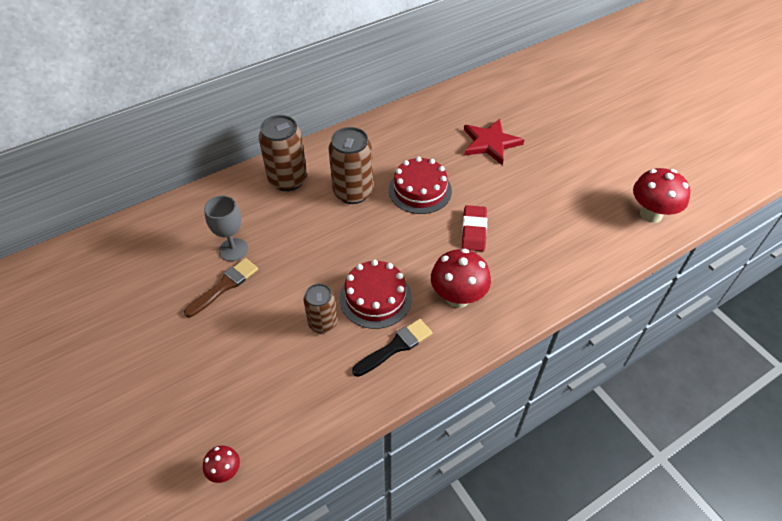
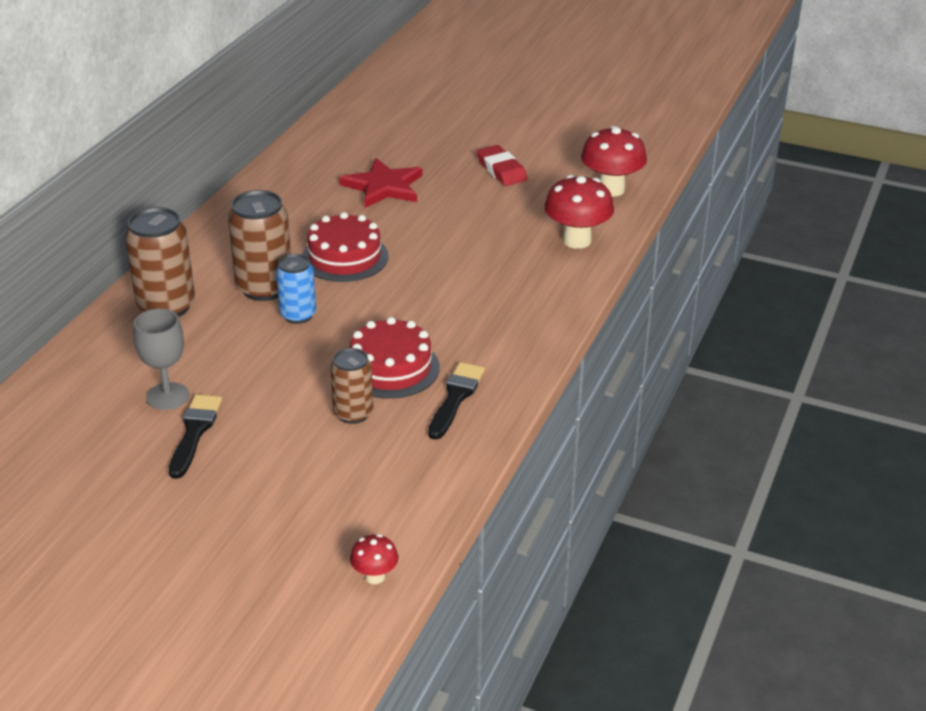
camera: 35 degrees left, 15 degrees down
brown brush [184,258,258,317] -> black brush [169,394,222,479]
red mushroom [431,249,491,308] -> red mushroom moved to [544,175,614,249]
red eraser [462,205,487,251] -> red eraser moved to [476,145,528,186]
none -> blue can [276,254,316,324]

